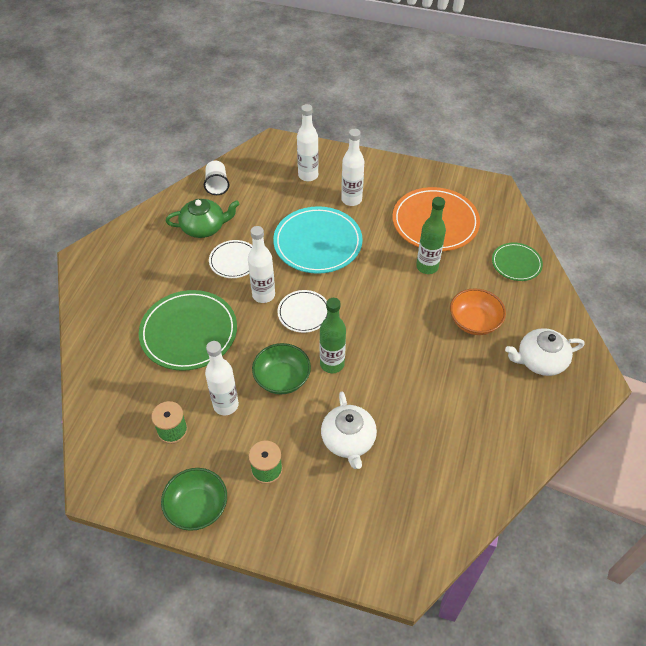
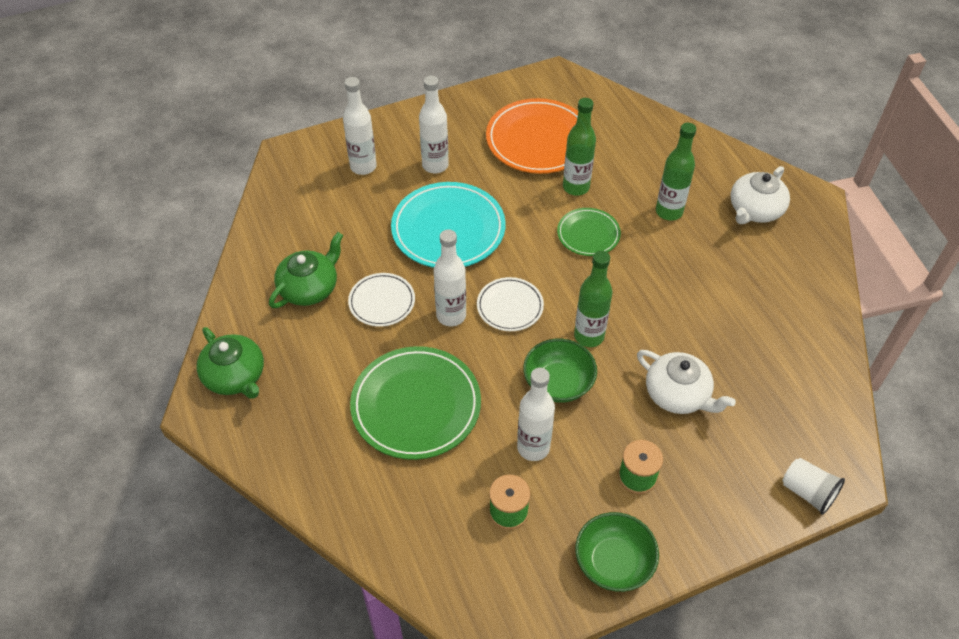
camera: 40 degrees left, 0 degrees up
white cup [204,161,230,195] -> white cup moved to [783,458,845,515]
orange bowl [450,288,506,335] -> green bottle [656,123,696,220]
green plate [492,243,543,281] -> green plate moved to [557,208,621,256]
none -> green teapot [196,327,264,399]

